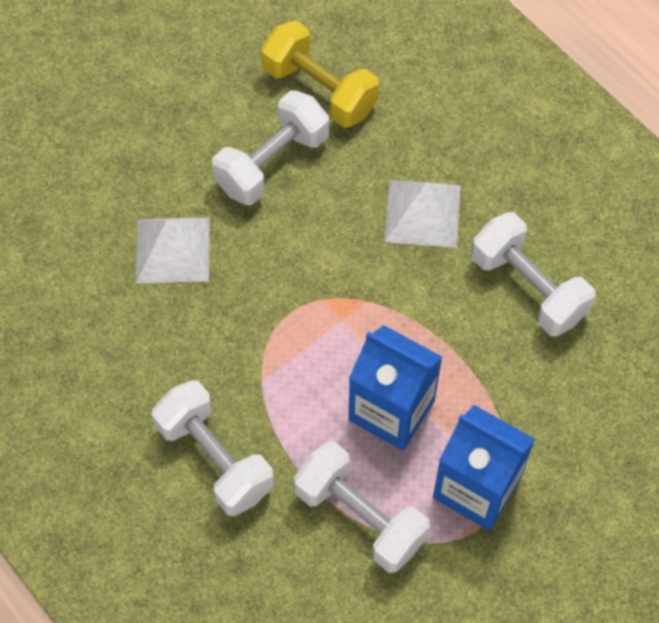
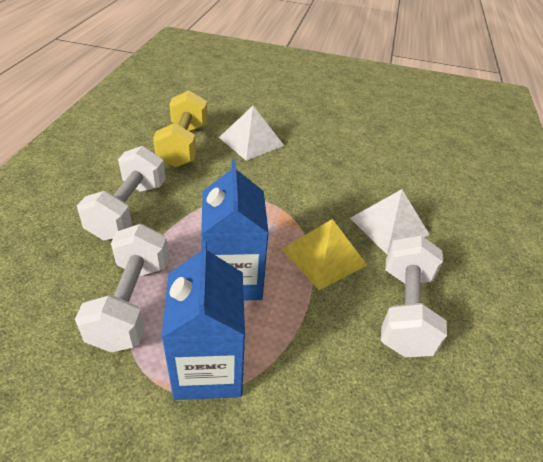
camera: 50 degrees right, 20 degrees down
white dumbbell [212,90,329,205] -> none
yellow dumbbell [261,20,379,128] -> yellow dumbbell moved to [153,90,208,168]
none -> yellow pyramid [282,219,367,290]

